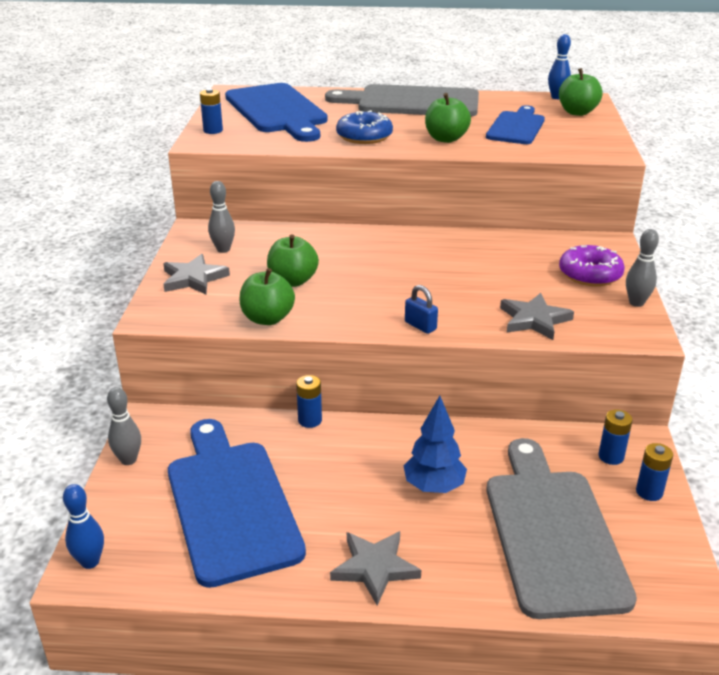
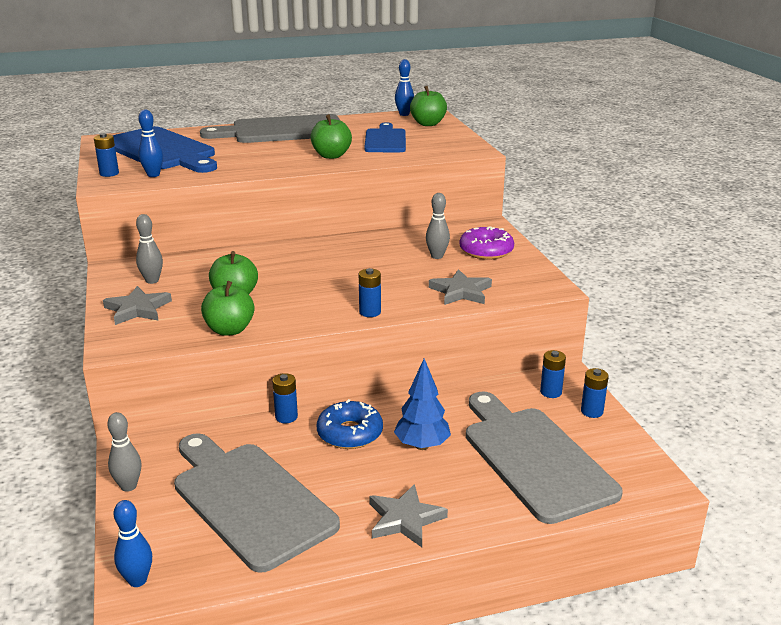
camera: 20 degrees left, 5 degrees down
blue cutting board [168,419,306,588] -> grey cutting board [174,433,340,573]
blue donut [336,110,393,144] -> blue donut moved to [317,399,383,449]
blue padlock [405,285,438,334] -> blue battery [359,268,381,317]
grey bowling pin [626,229,659,307] -> grey bowling pin moved to [426,193,450,259]
none -> blue bowling pin [138,110,163,177]

